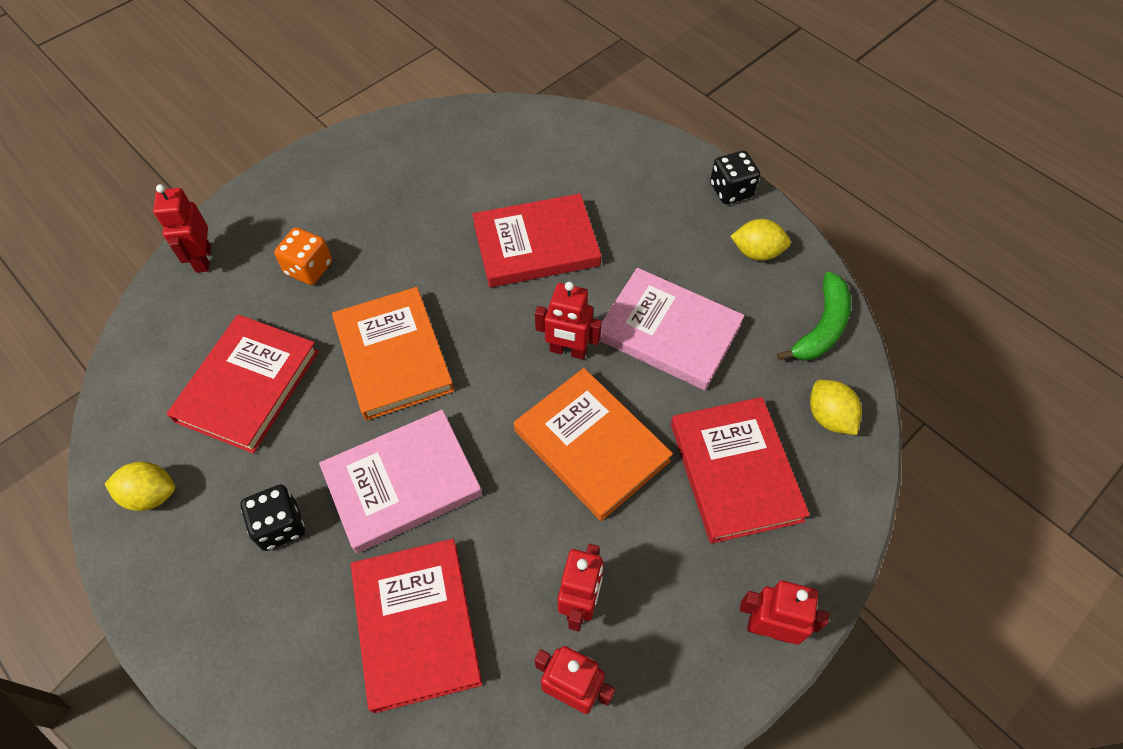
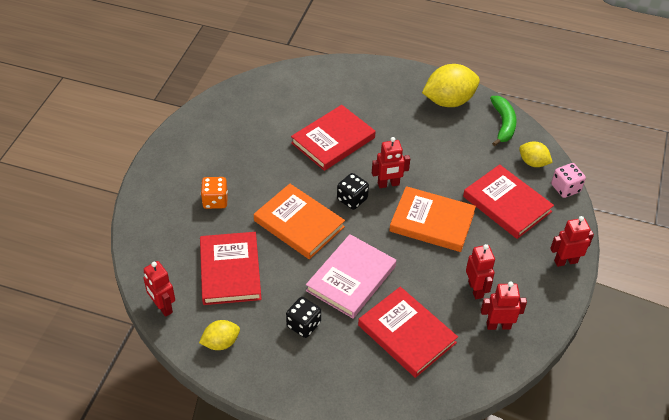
camera: 30 degrees left, 10 degrees down
red robot [153,184,211,273] -> red robot moved to [143,261,175,317]
pink book [600,268,745,390] -> none
black dice [710,151,760,204] -> black dice moved to [337,173,369,210]
yellow lemon [731,219,791,261] -> yellow lemon [422,64,480,107], size x1.80
none -> pink dice [551,163,586,198]

